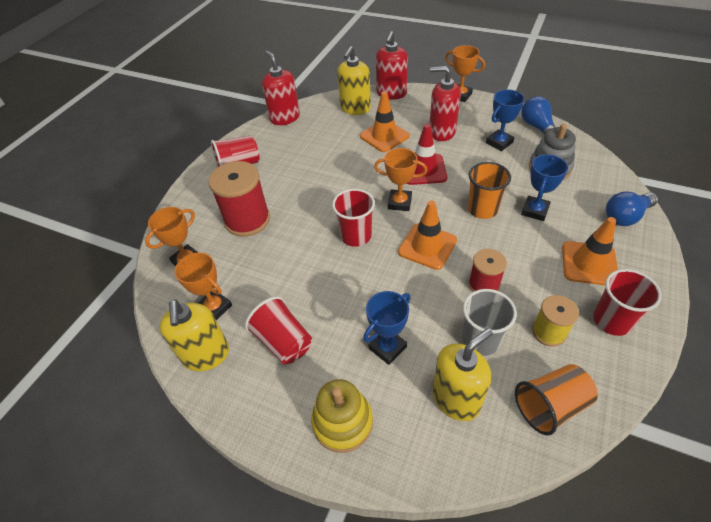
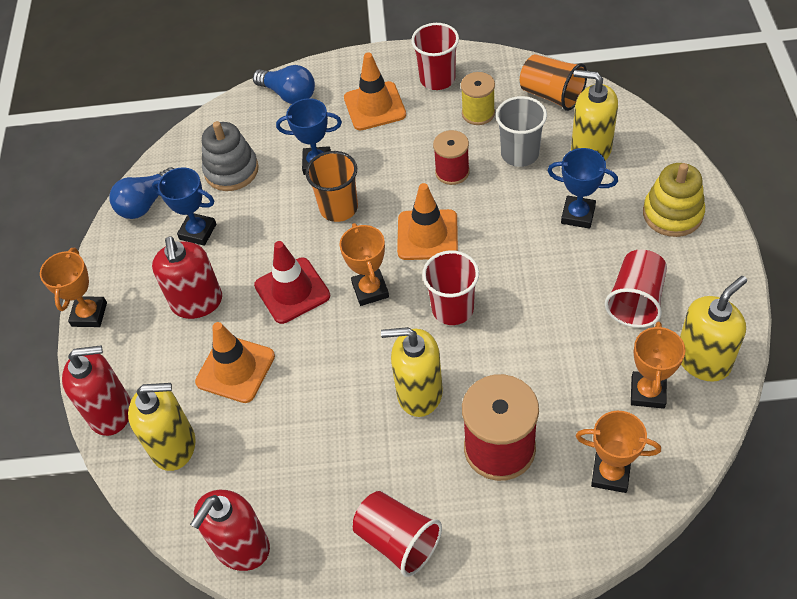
camera: 115 degrees left, 5 degrees up
none -> yellow soap dispenser [381,327,443,417]

